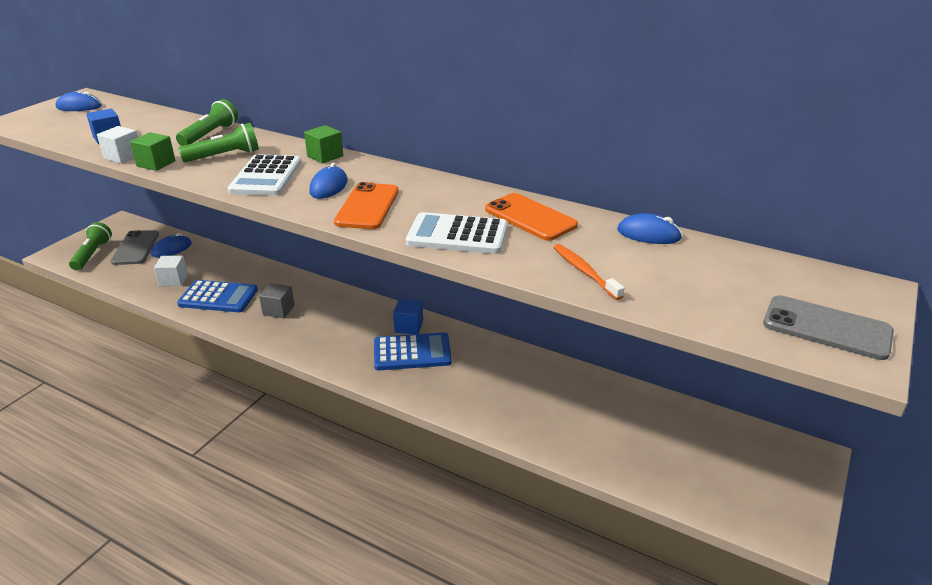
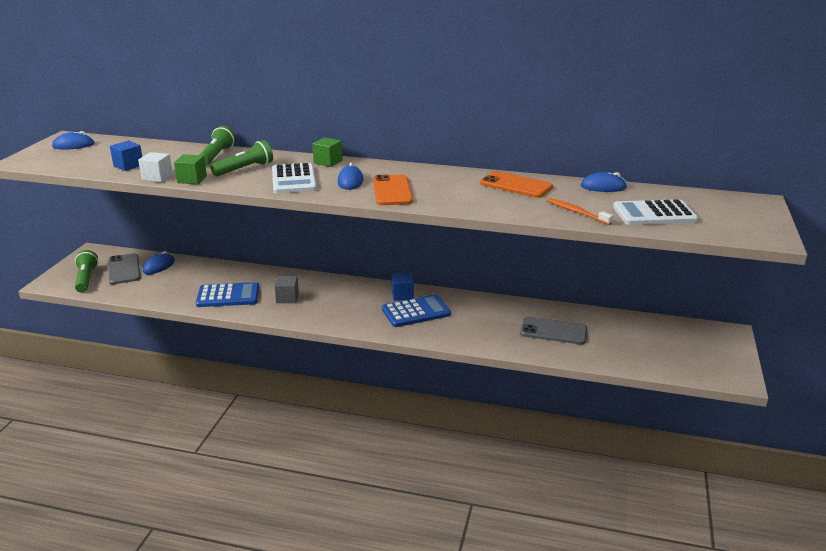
camera: 15 degrees left, 5 degrees down
white cube [154,256,188,286] -> none
white calculator [406,212,508,254] -> white calculator moved to [613,199,698,225]
grey phone [763,295,894,360] -> grey phone moved to [520,317,587,344]

